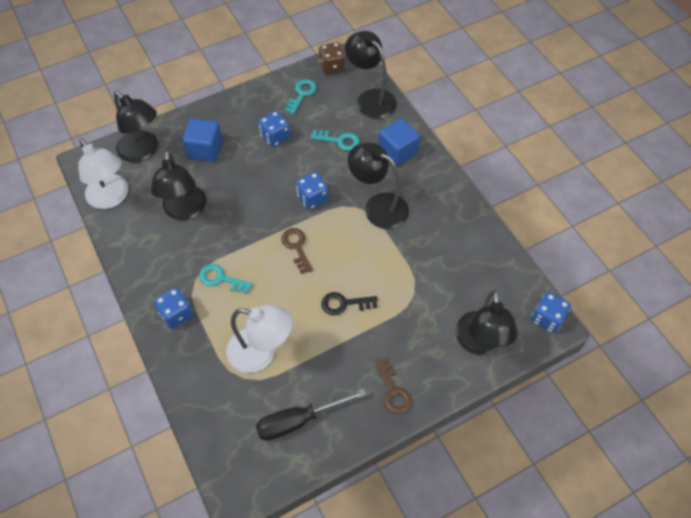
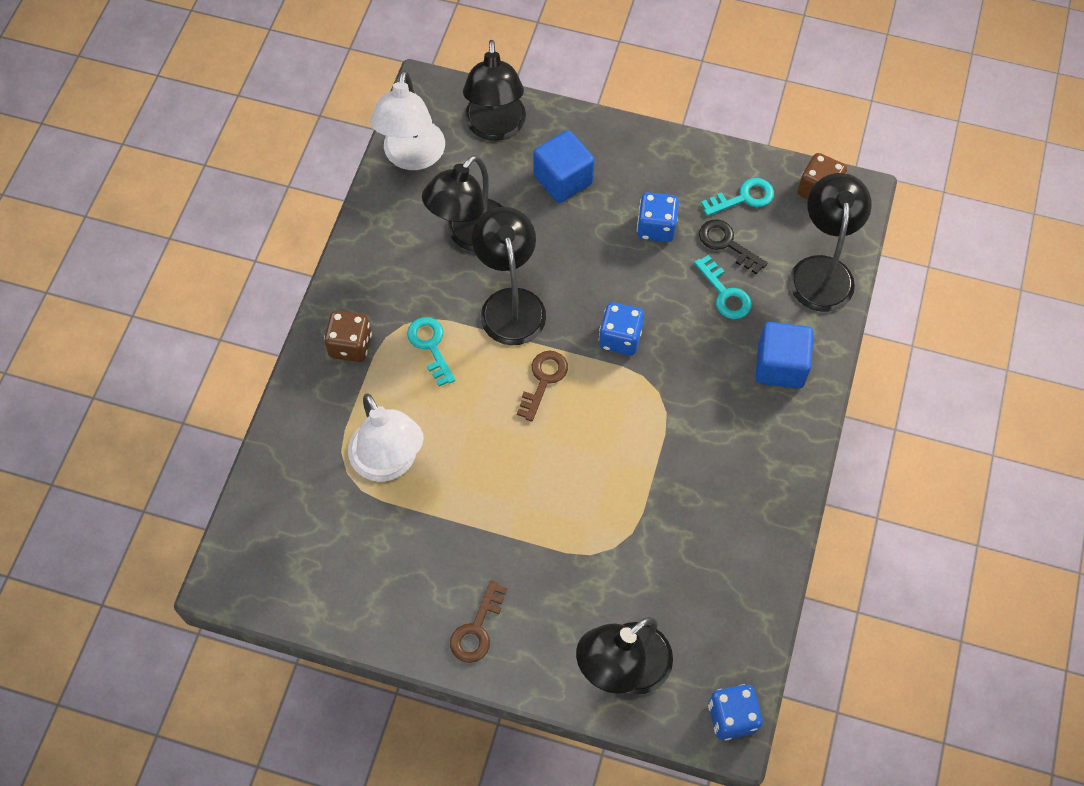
camera: 45 degrees right, 5 degrees up
blue dice [154,288,193,329] -> brown dice [324,311,372,362]
black screwdriver [256,389,366,441] -> none
black key [321,292,378,315] -> black key moved to [699,220,767,274]
black lamp [348,142,409,229] -> black lamp moved to [472,207,546,345]

